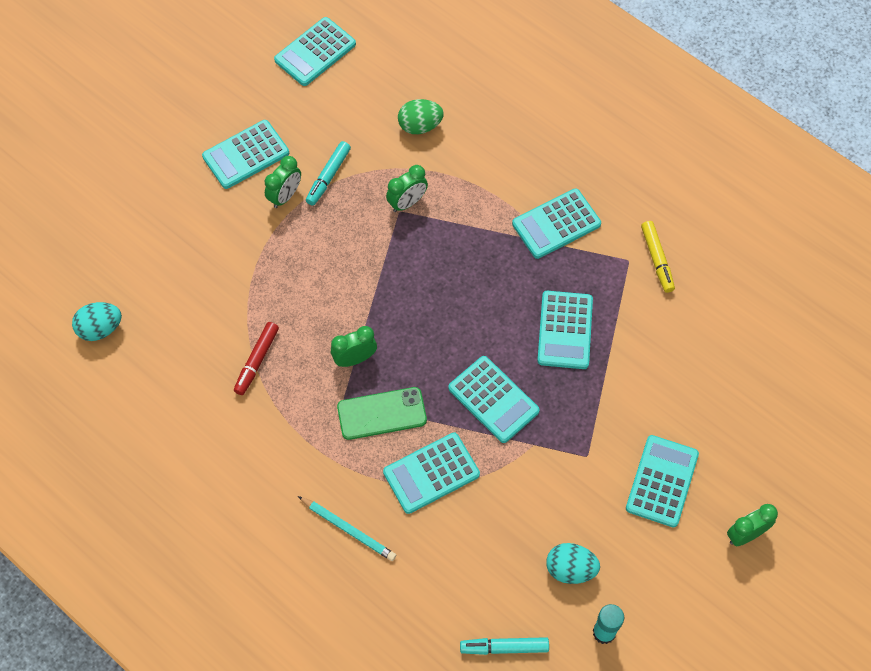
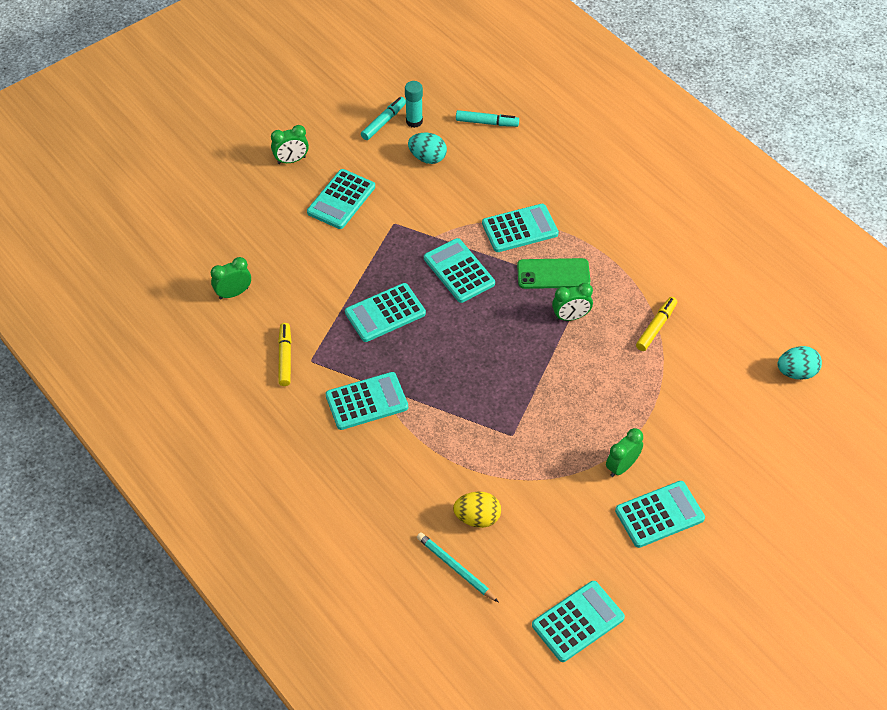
camera: 170 degrees left, 10 degrees down
red marker [234,322,279,395] -> yellow marker [636,297,677,351]
turquoise pencil [298,496,396,561] -> turquoise pencil moved to [417,532,498,602]
turquoise marker [306,141,351,206] -> turquoise marker moved to [361,97,406,140]
green clock [386,165,428,212] -> green clock moved to [211,257,251,299]
green egg [398,99,444,134] -> yellow egg [453,491,501,528]
turquoise calculator [537,291,593,369] -> turquoise calculator turned 135 degrees counterclockwise [345,283,426,342]

